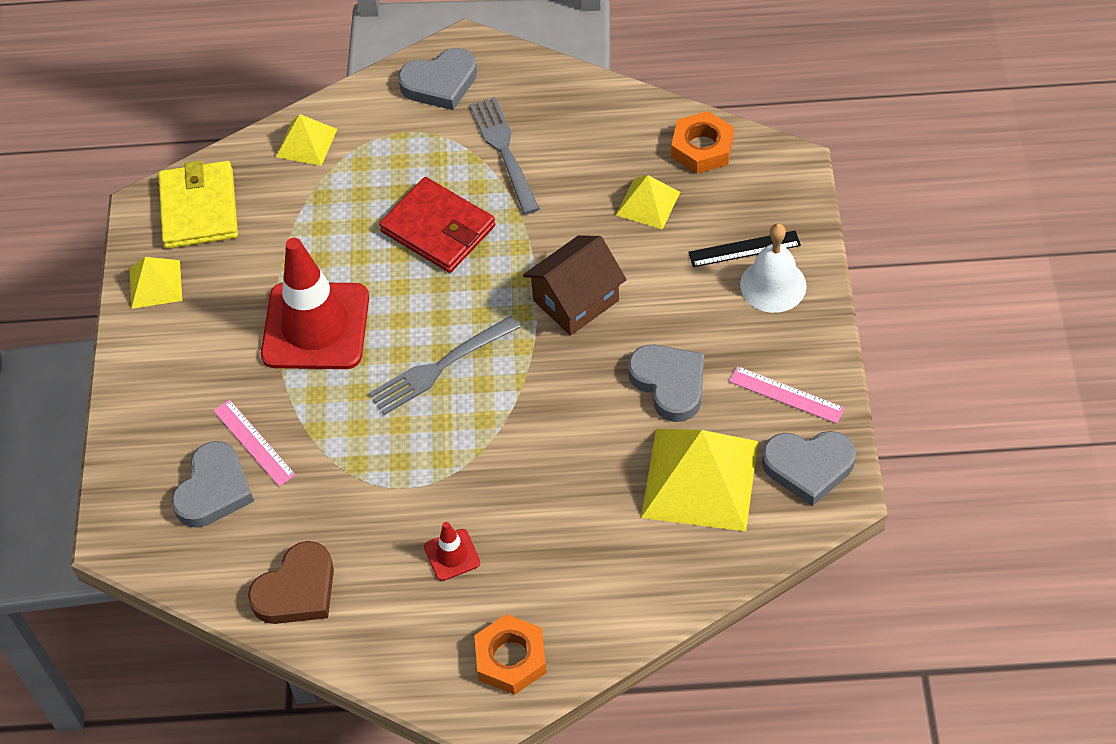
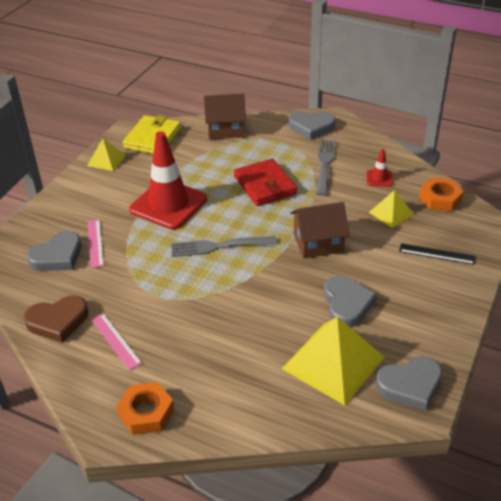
camera: 25 degrees right, 15 degrees down
yellow pyramid [276,114,337,166] -> brown house [204,93,246,139]
red traffic cone [424,522,480,581] -> red traffic cone moved to [367,149,393,187]
pink ruler [729,366,845,424] -> pink ruler moved to [91,313,142,370]
white bell [740,223,807,313] -> none
grey heart [762,431,856,506] -> grey heart turned 45 degrees counterclockwise [375,356,442,411]

